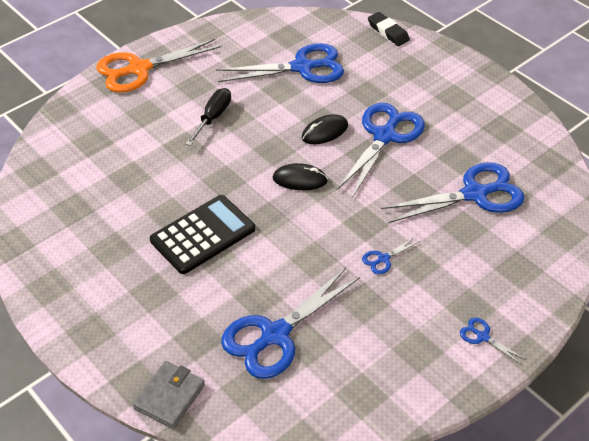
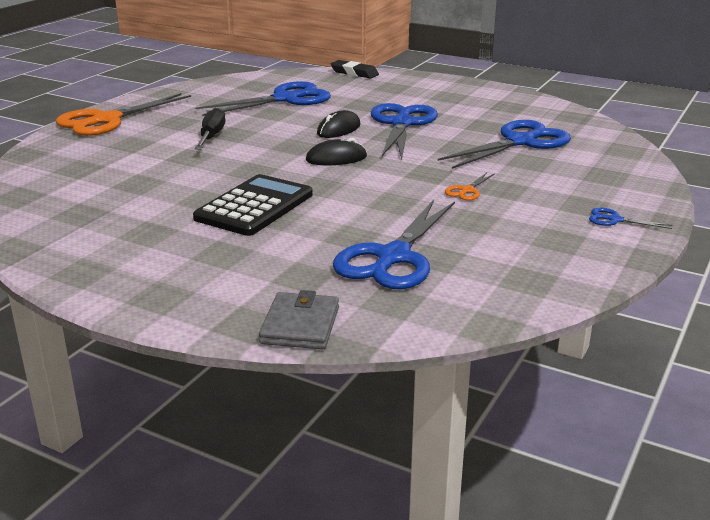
camera: 20 degrees left, 20 degrees down
blue scissors [362,237,420,274] -> orange scissors [445,173,494,201]

